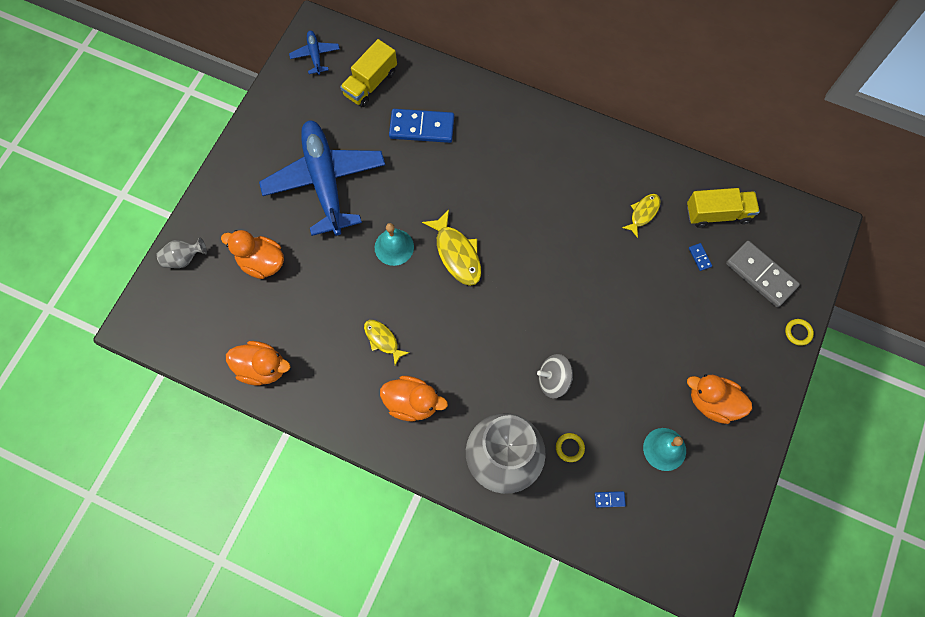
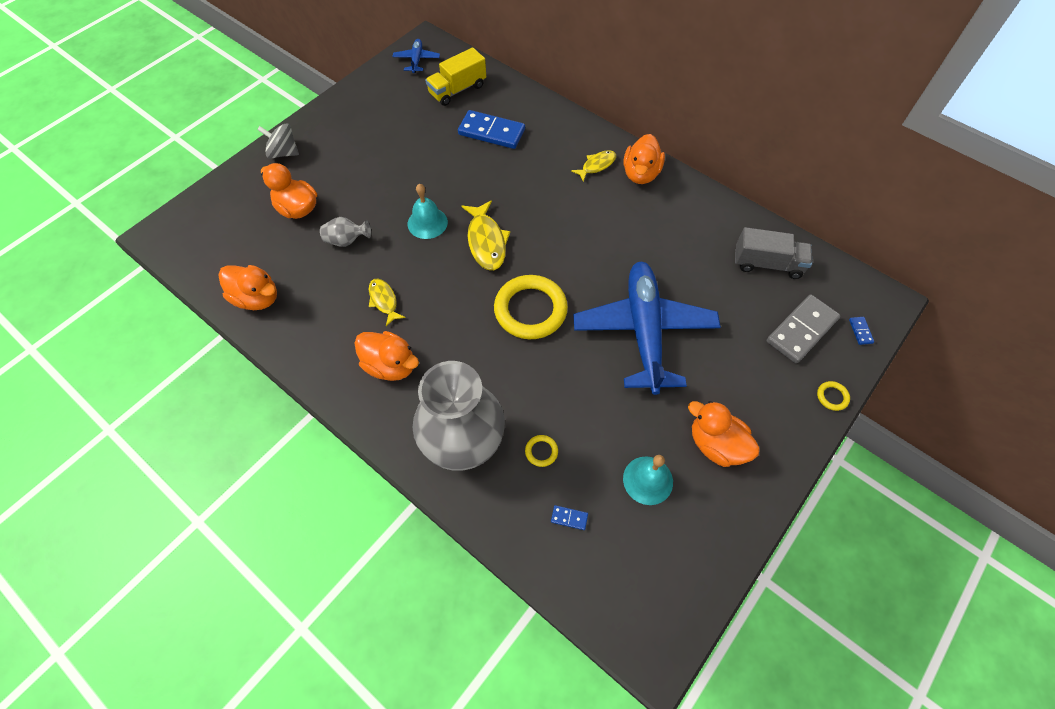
camera: 15 degrees right, 10 degrees down
grey vase [157,238,207,268] -> grey vase moved to [320,217,371,247]
blue plane [259,121,385,236] -> blue plane moved to [573,262,721,395]
grey spinning top [537,354,573,398] -> grey spinning top moved to [257,123,299,159]
yellow fish [622,194,661,238] -> yellow fish moved to [571,150,616,182]
yellow truck [687,188,760,227] -> grey truck [735,227,812,279]
blue domino [689,243,712,271] -> blue domino moved to [849,317,874,345]
grey domino [726,241,800,307] -> grey domino turned 75 degrees clockwise [767,294,840,363]
none -> yellow ring [494,275,568,339]
none -> orange duck [623,134,665,184]

